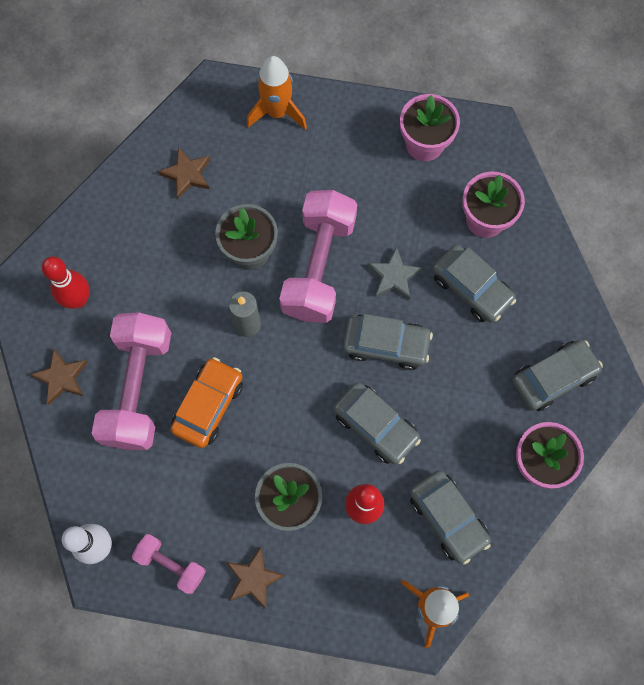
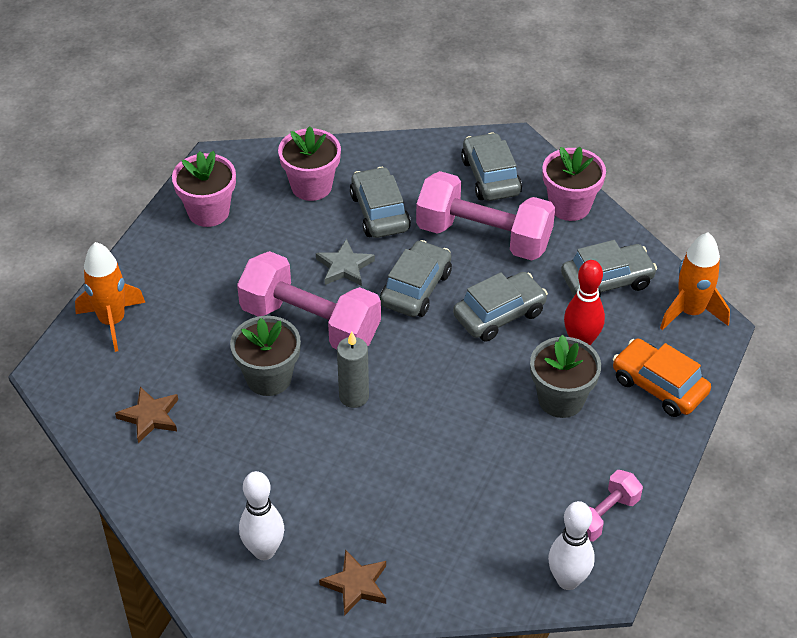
camera: 75 degrees left, 25 degrees down
red bowling pin [42,256,90,309] -> white bowling pin [239,471,284,560]
pink dumbbell [92,312,171,450] -> pink dumbbell moved to [416,171,555,260]
orange car [170,357,243,448] -> orange car moved to [613,339,711,417]
brown star [227,547,285,609] -> none
grey car [432,244,516,323] -> grey car turned 75 degrees counterclockwise [350,167,411,238]

